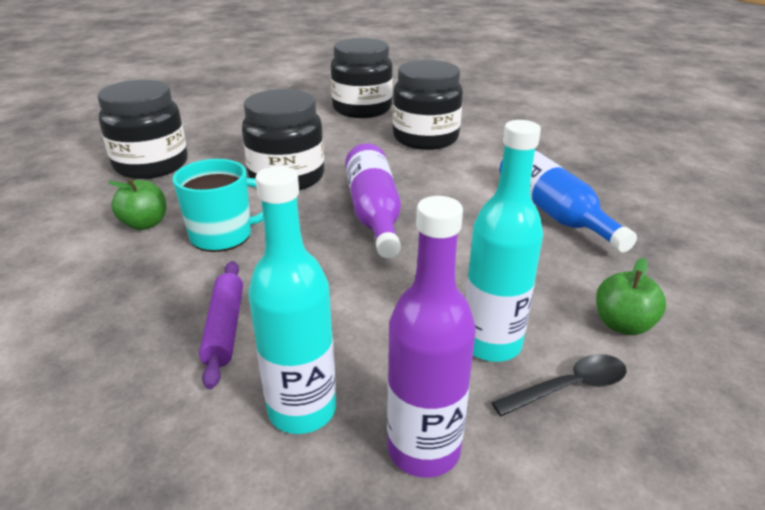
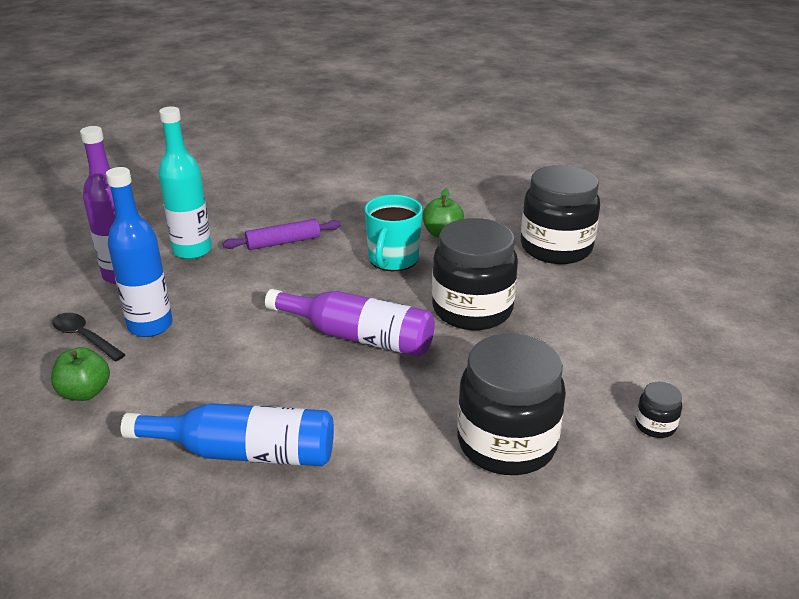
camera: 120 degrees right, 0 degrees up
purple rolling pin [199,261,243,389] -> purple rolling pin turned 45 degrees counterclockwise [223,219,341,250]
black jar [331,38,393,118] -> black jar [635,382,682,438], size x0.42
turquoise bottle [465,120,543,362] -> blue bottle [106,167,173,337]
black spoon [491,354,627,416] -> black spoon turned 120 degrees clockwise [52,313,126,361]

